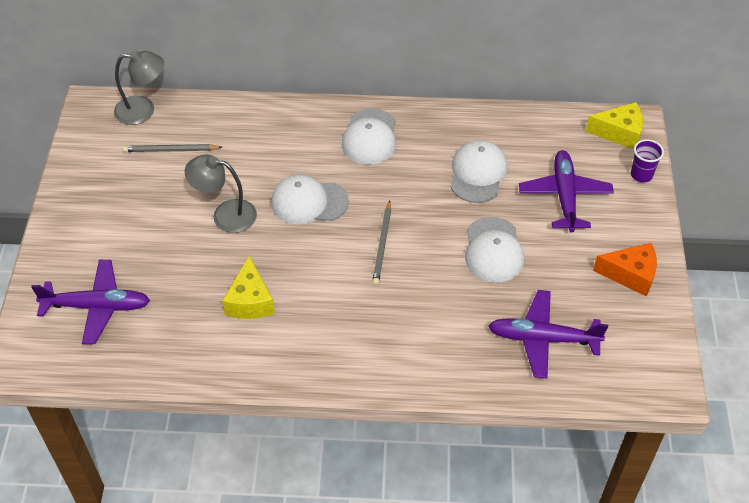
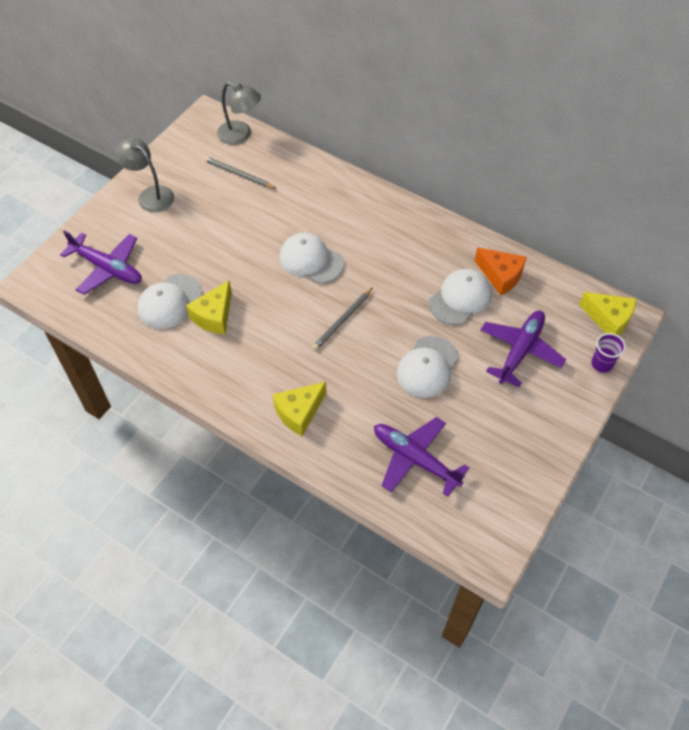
camera: 30 degrees right, 5 degrees up
grey lamp [185,154,257,233] -> grey lamp moved to [115,138,174,212]
white cap [342,109,396,165] -> white cap moved to [137,274,202,329]
orange cheese [593,243,657,297] -> orange cheese moved to [475,247,527,295]
none -> yellow cheese [273,382,326,436]

